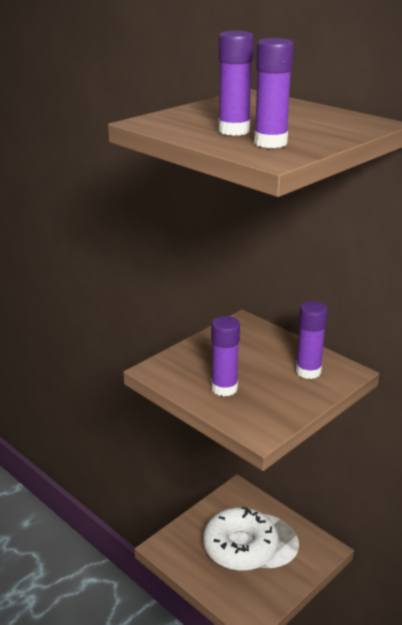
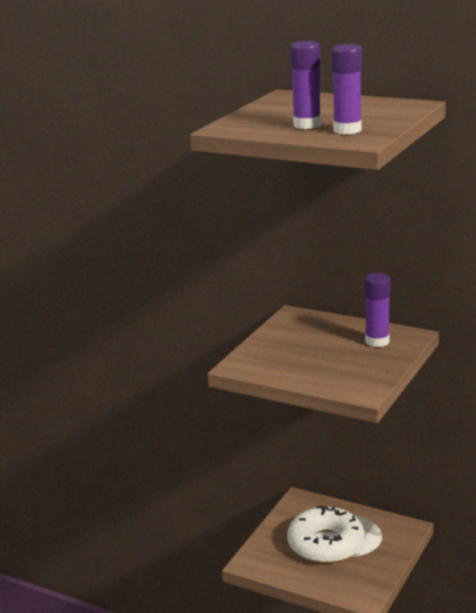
camera: 15 degrees left, 5 degrees down
purple glue stick [211,316,240,396] -> none

